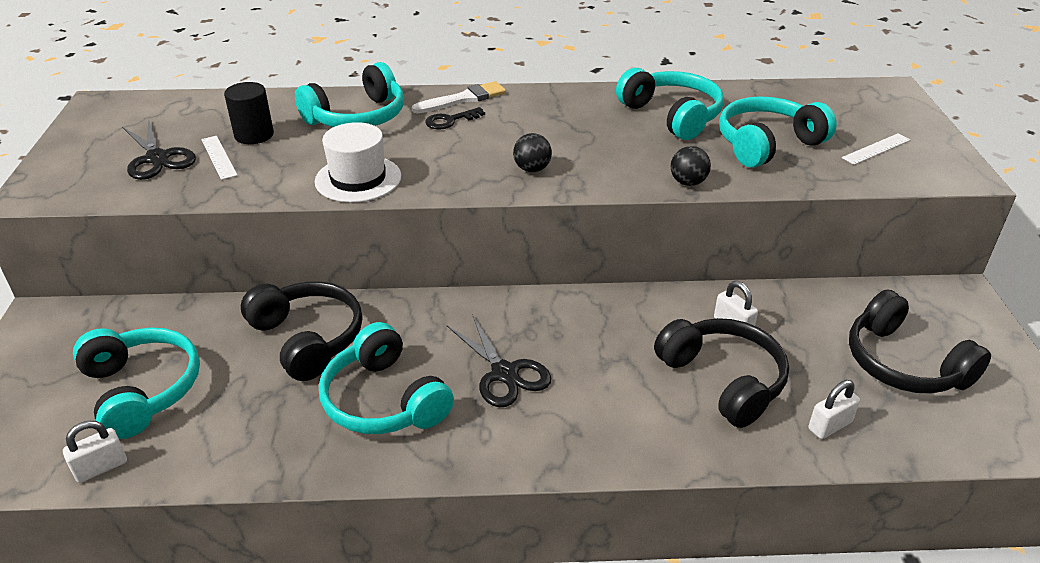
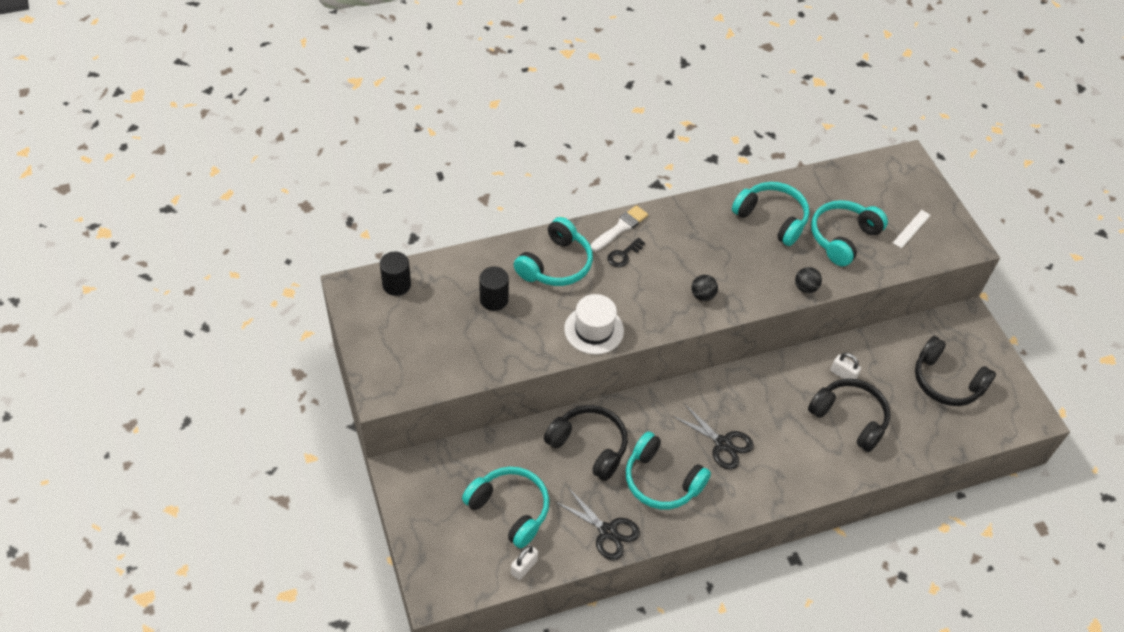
camera: 20 degrees left, 15 degrees up
black scissors [122,119,196,180] -> black scissors moved to [554,488,640,560]
white ruler [201,136,238,180] -> none
white padlock [808,380,860,439] -> none
none -> black cylinder [380,252,411,296]

